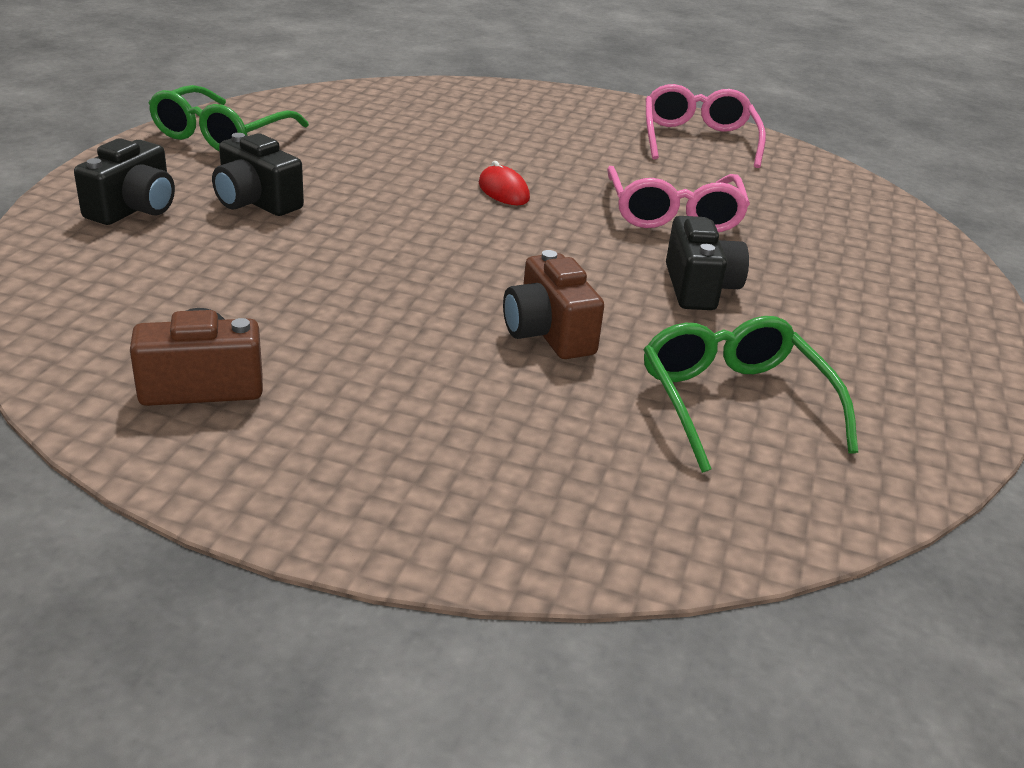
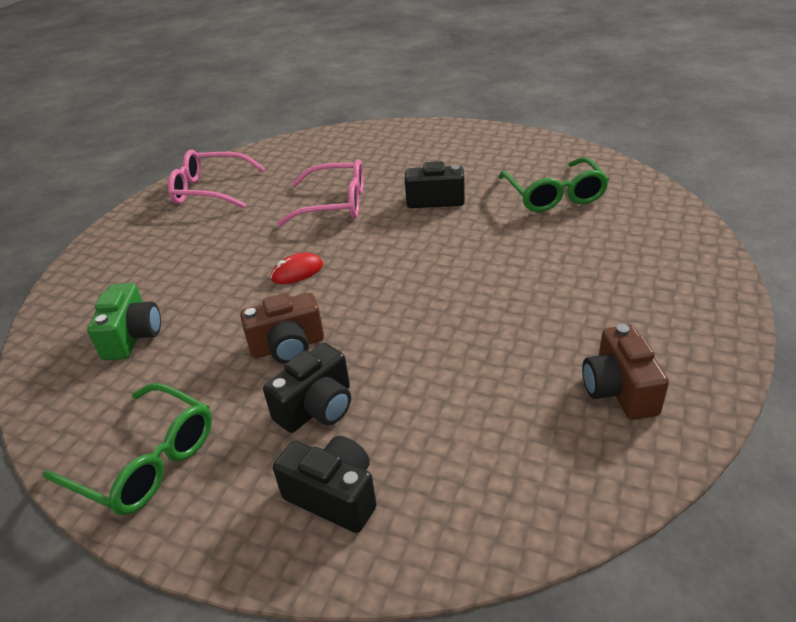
camera: 80 degrees left, 5 degrees up
brown camera [503,250,604,359] -> brown camera moved to [240,293,324,364]
green glasses [643,316,858,473] -> green glasses turned 90 degrees counterclockwise [498,157,609,212]
none -> green camera [87,283,161,360]

